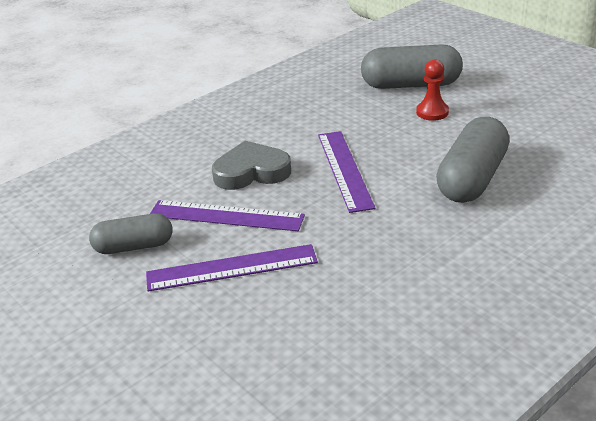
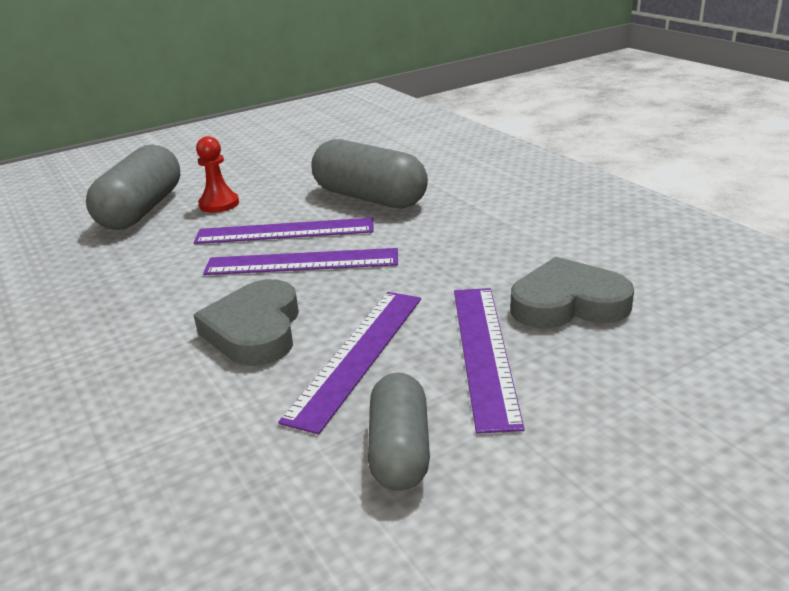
camera: 80 degrees left, 5 degrees down
none -> purple ruler [194,218,373,244]
none -> grey heart [511,257,634,328]

